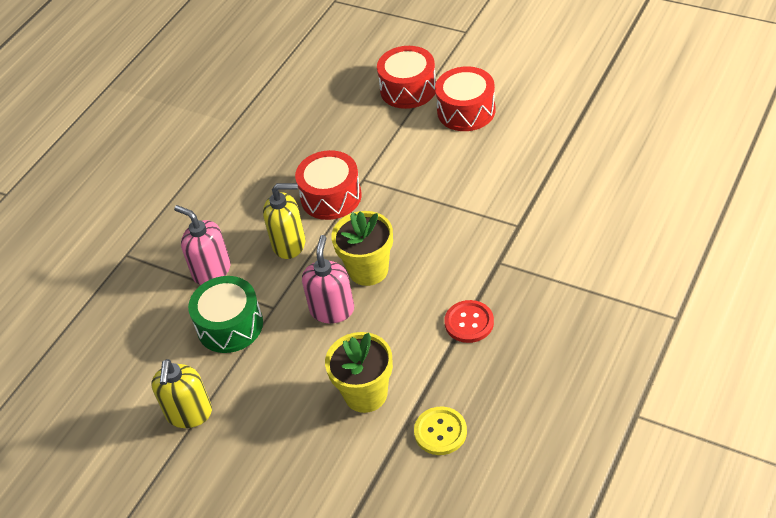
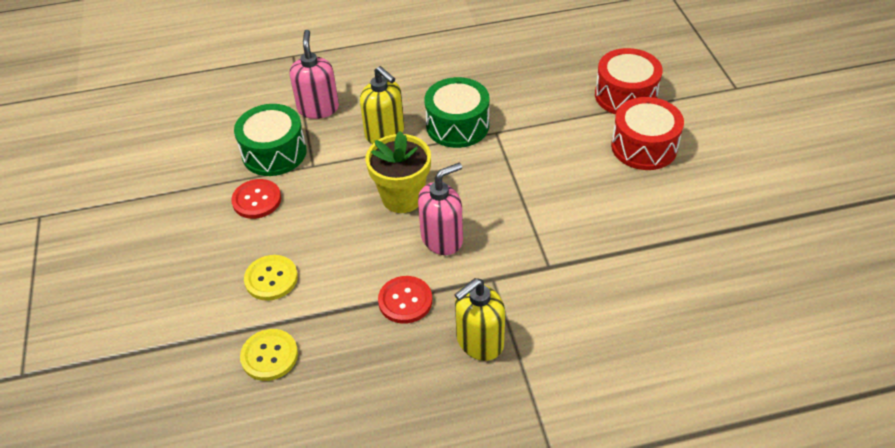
camera: 45 degrees right, 0 degrees up
yellow soap dispenser [152,359,212,428] -> yellow soap dispenser moved to [454,278,505,361]
red drum [295,150,362,220] -> green drum [424,77,489,148]
pink soap dispenser [302,235,354,323] -> pink soap dispenser moved to [418,163,463,255]
yellow flower pot [325,332,393,413] -> yellow button [244,255,298,301]
none -> red button [231,179,281,219]

